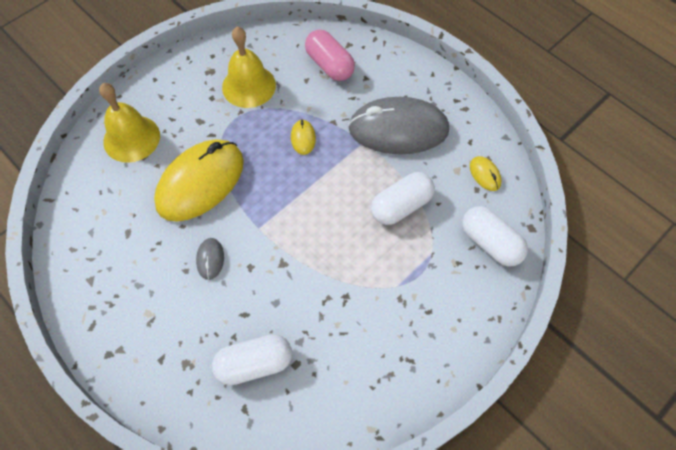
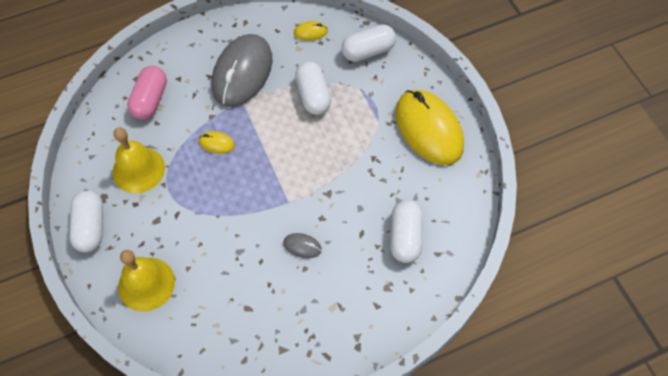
camera: 70 degrees left, 0 degrees up
yellow mouse [154,139,244,222] -> yellow mouse moved to [395,90,464,165]
pink capsule [305,30,355,81] -> pink capsule turned 60 degrees counterclockwise [127,66,167,120]
none -> white capsule [69,191,103,253]

